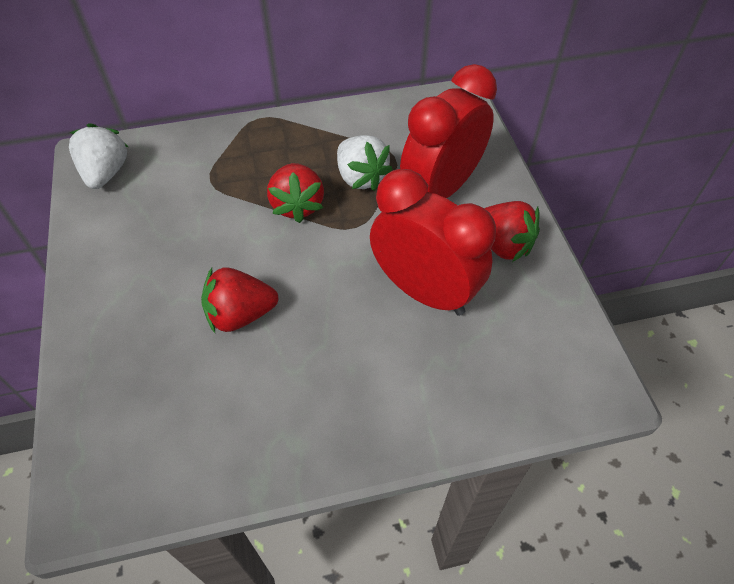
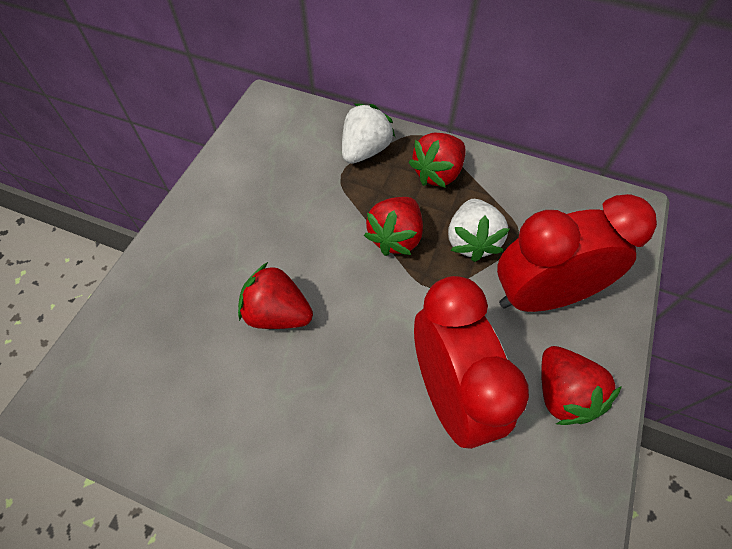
camera: 35 degrees right, 5 degrees up
white strawberry [69,123,128,189] -> white strawberry moved to [342,103,395,164]
none -> red strawberry [408,133,465,188]

